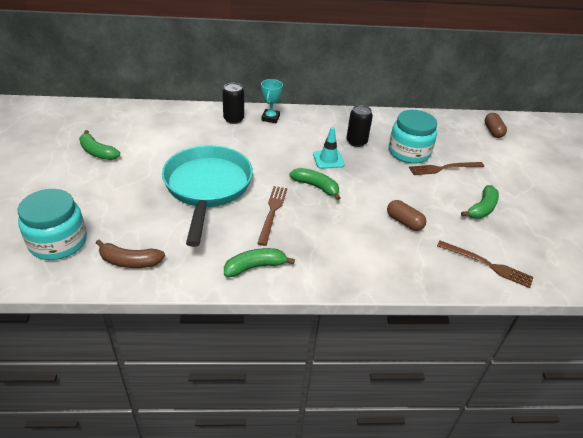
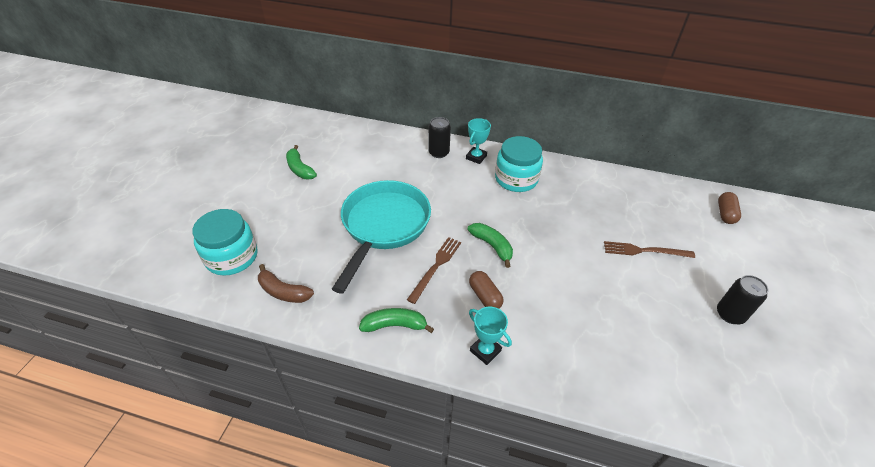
camera: 20 degrees right, 5 degrees up
turquoise traffic cone [313,127,345,169] -> none
black can [346,105,373,147] -> black can moved to [717,275,768,324]
brown capsule [387,200,426,231] -> brown capsule moved to [469,271,503,309]
turquoise jar [389,110,437,164] -> turquoise jar moved to [495,136,543,192]
brown fork [437,240,533,288] -> none
green banana [461,185,499,219] -> none
none -> turquoise trophy [469,307,512,365]

